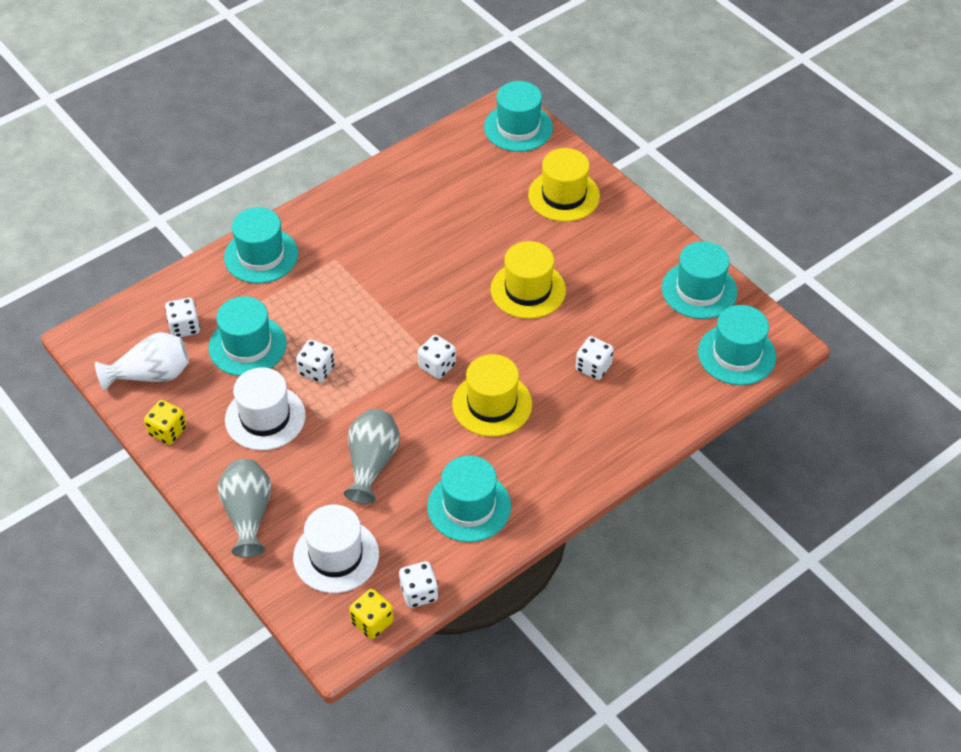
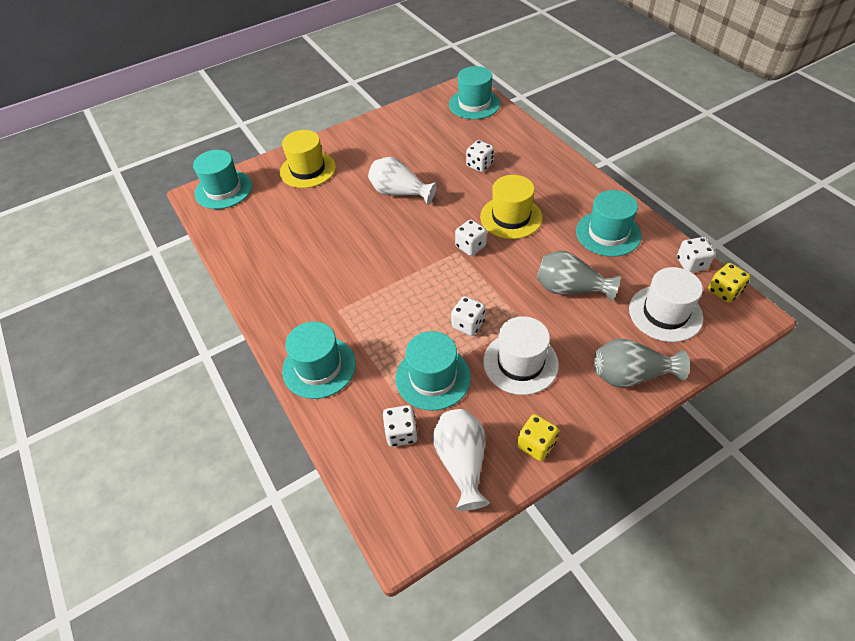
camera: 80 degrees left, 0 degrees up
yellow hat [491,241,566,319] -> white vase [368,157,437,205]
turquoise hat [662,241,737,319] -> none

